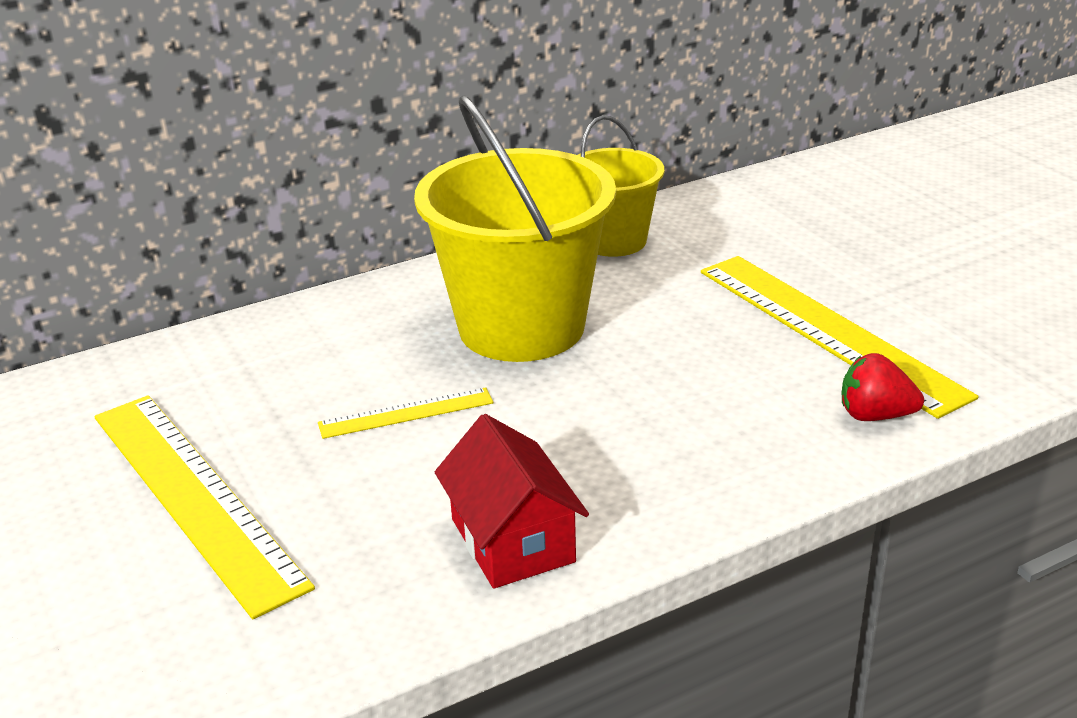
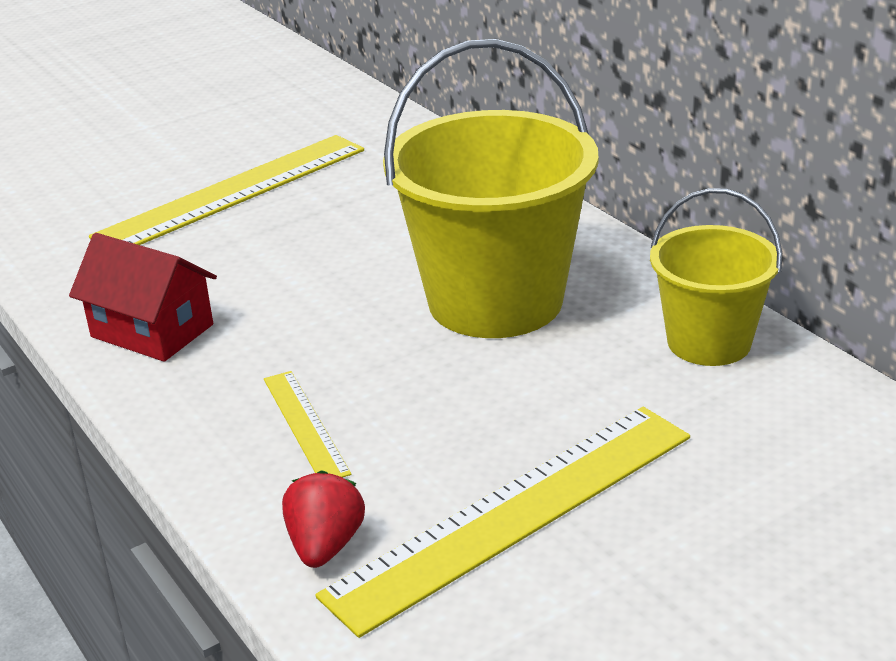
camera: 85 degrees right, 0 degrees up
yellow ruler [318,387,493,439] -> yellow ruler moved to [264,371,352,478]
red house [435,414,589,589] -> red house turned 60 degrees clockwise [69,233,217,362]

